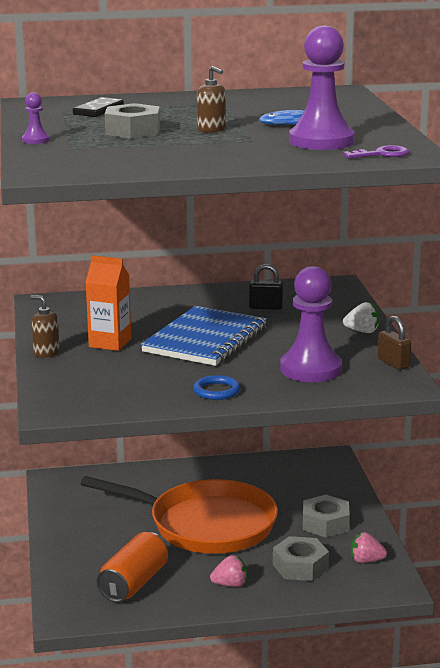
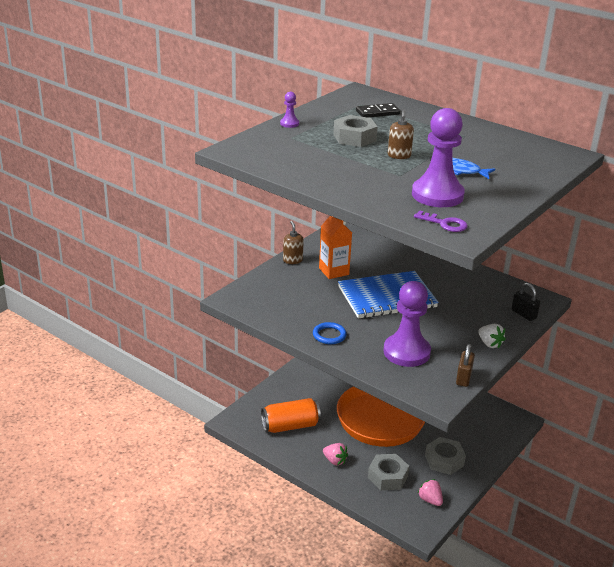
camera: 45 degrees right, 10 degrees up
black padlock [249,264,283,310] -> black padlock moved to [511,283,540,321]

